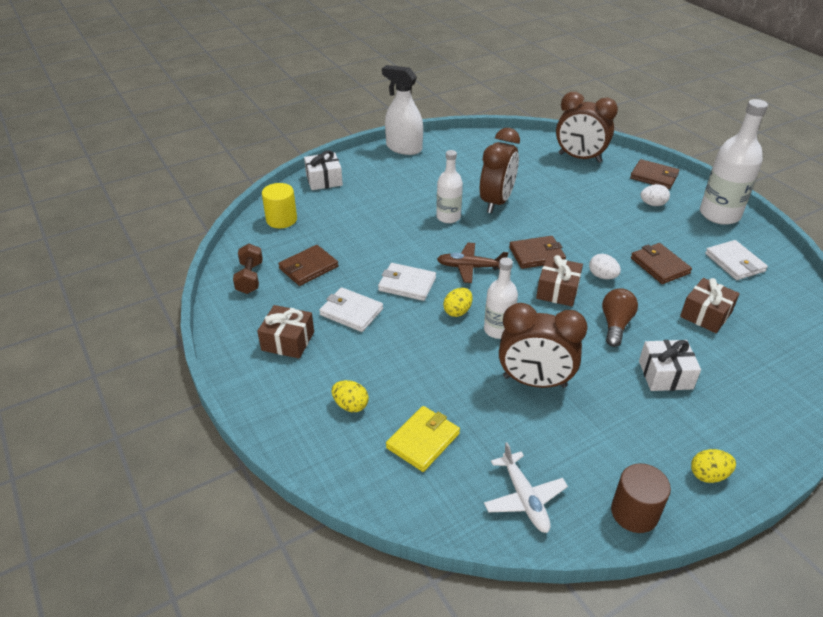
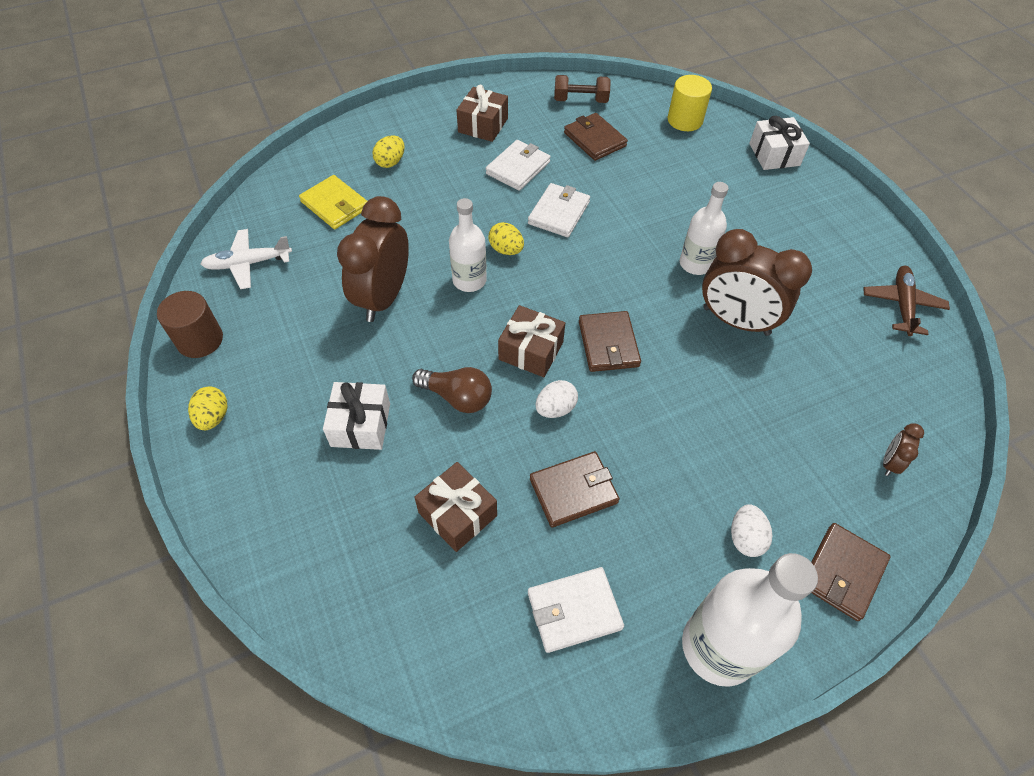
camera: 95 degrees right, 15 degrees up
white spray bottle [382,65,423,155] -> none
brown plane [437,243,508,283] -> brown plane moved to [864,266,950,336]
brown clock [556,92,618,163] -> brown clock [883,424,924,476], size x0.43

